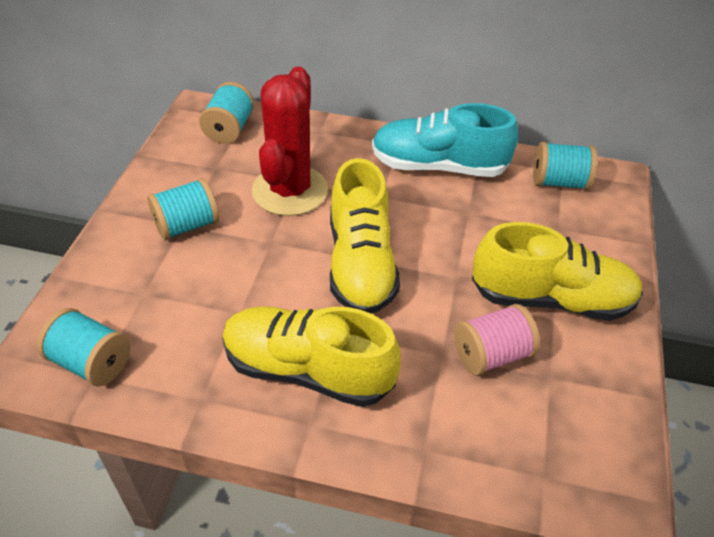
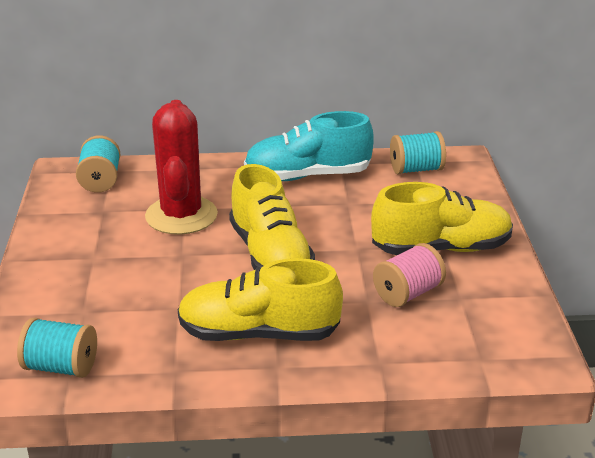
camera: 15 degrees left, 15 degrees down
turquoise spool [147,178,219,240] -> none

